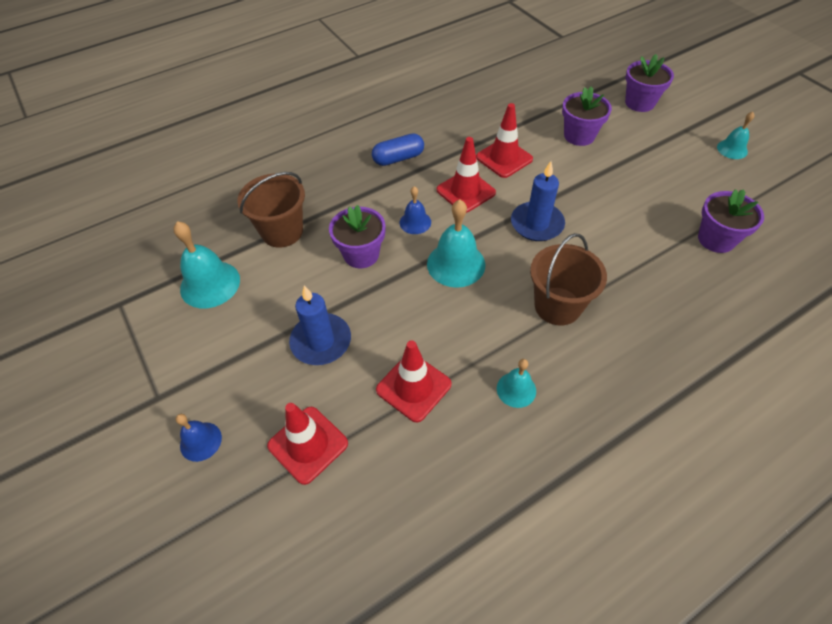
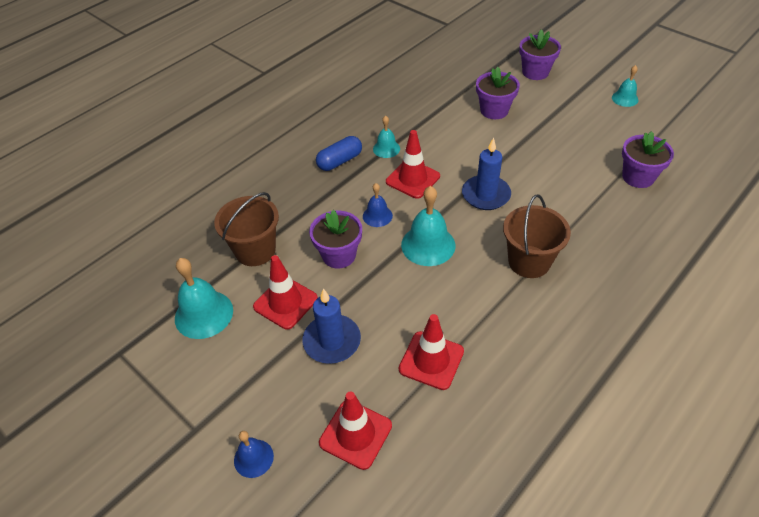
camera: 15 degrees left, 5 degrees down
red traffic cone [476,103,533,178] -> red traffic cone moved to [253,255,318,330]
turquoise bell [497,359,536,408] -> turquoise bell moved to [373,115,400,158]

